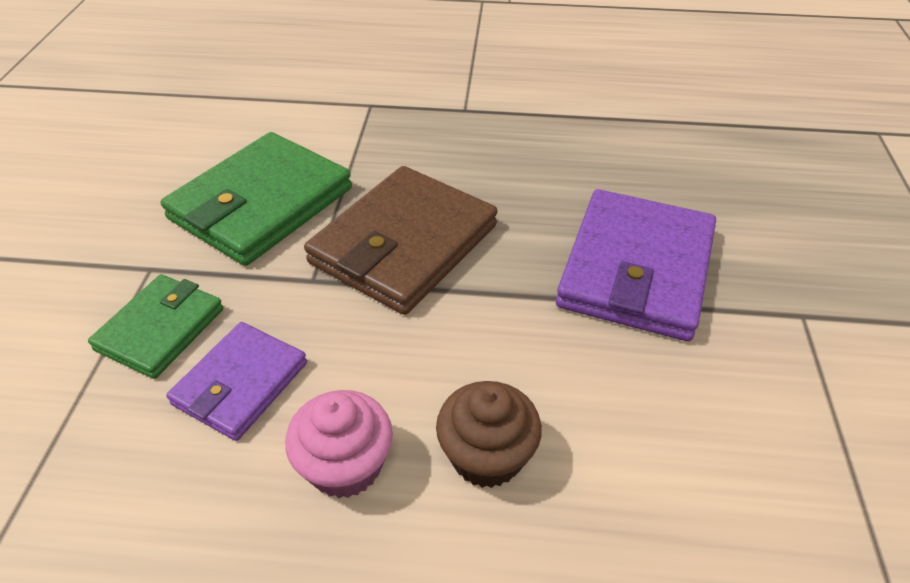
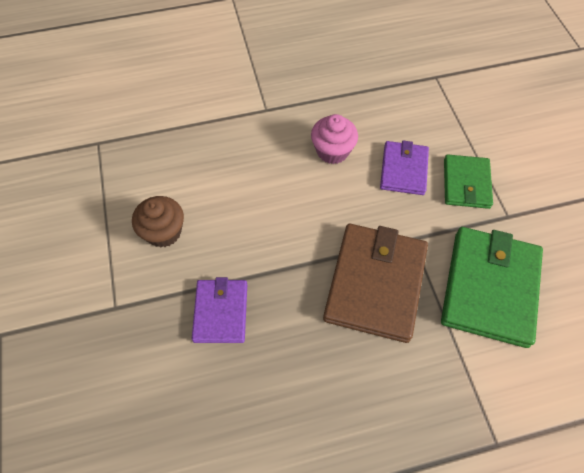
camera: 160 degrees right, 15 degrees up
brown cupcake [436,381,542,488] -> brown cupcake moved to [132,196,184,248]
purple wallet [556,189,716,341] -> purple wallet [192,277,247,343], size x0.58

